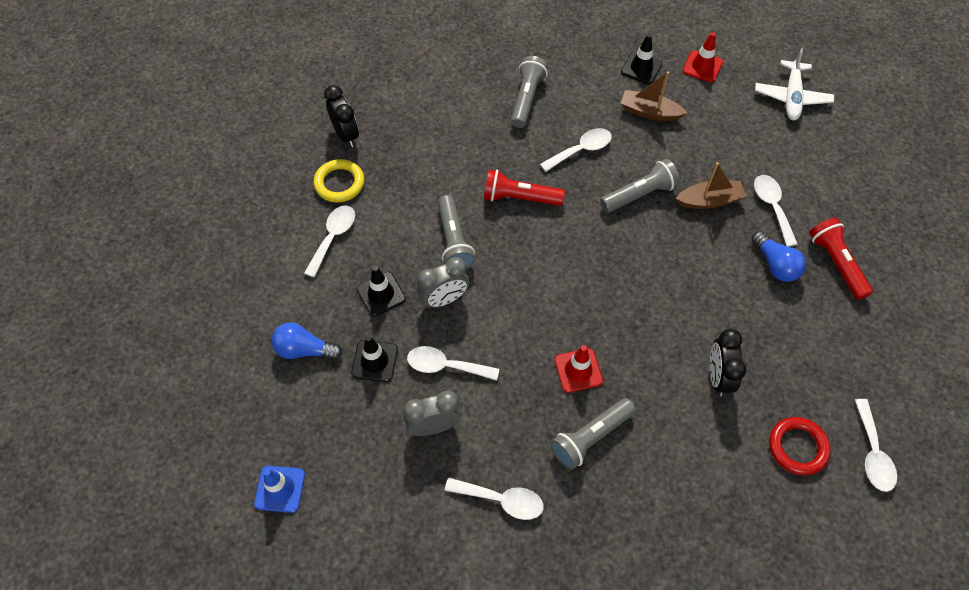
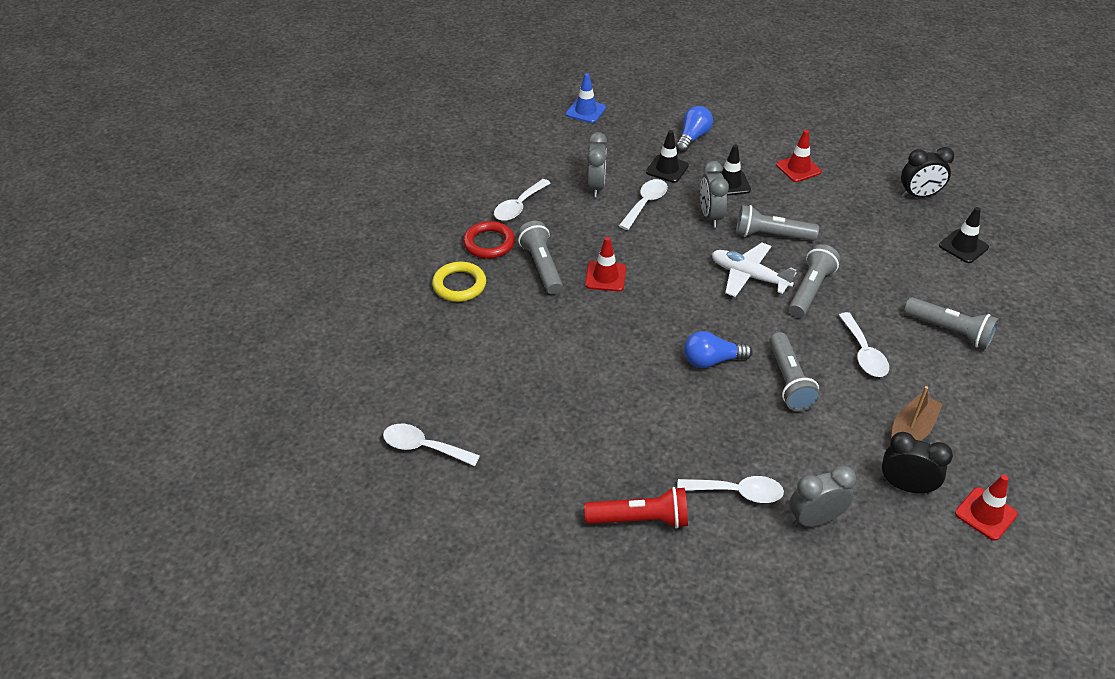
camera: 110 degrees right, 15 degrees down
white spoon [304,205,355,278] -> red traffic cone [776,130,822,182]
yellow ring [314,159,364,203] -> yellow ring moved to [432,262,486,302]
red flashlight [484,170,565,206] -> grey flashlight [789,244,840,317]
black traffic cone [621,34,663,84] -> black traffic cone moved to [939,207,989,263]
brown boat [676,162,746,209] -> none
black clock [709,329,746,397] -> black clock moved to [882,432,953,494]
blue light bulb [752,231,806,282] -> blue light bulb moved to [684,331,753,368]
white plane [755,49,834,120] -> white plane moved to [712,243,797,297]
red ring [769,417,831,475] -> red ring moved to [463,221,515,259]
none -> grey clock [789,465,856,527]

